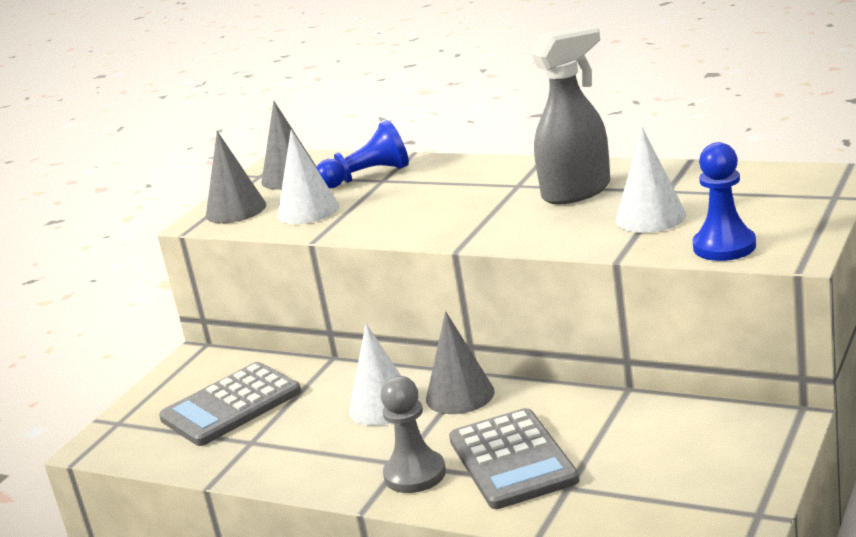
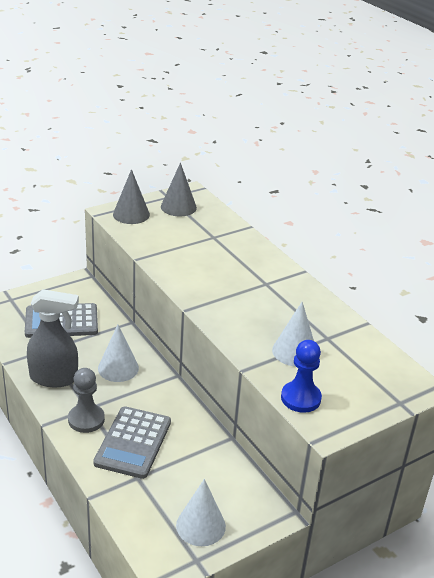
camera: 25 degrees right, 10 degrees up
white cone [277,130,339,224] -> white cone moved to [176,479,226,546]
blue pawn [316,120,409,189] -> none
grey cone [426,311,495,414] -> none
grey spray bottle [531,25,610,204] -> grey spray bottle moved to [27,289,79,387]

